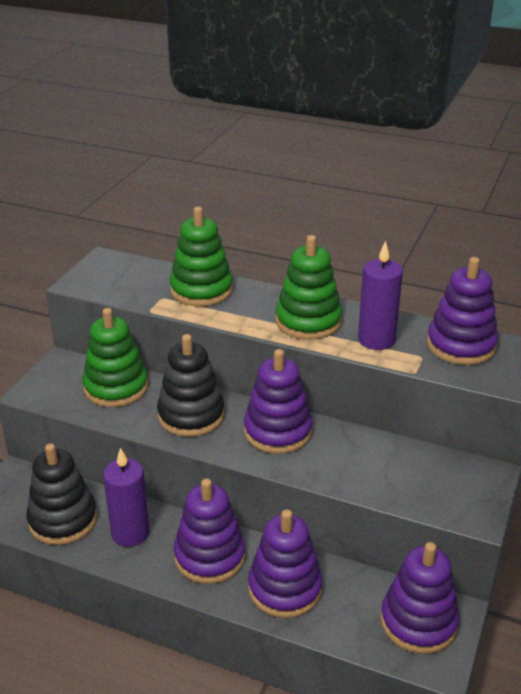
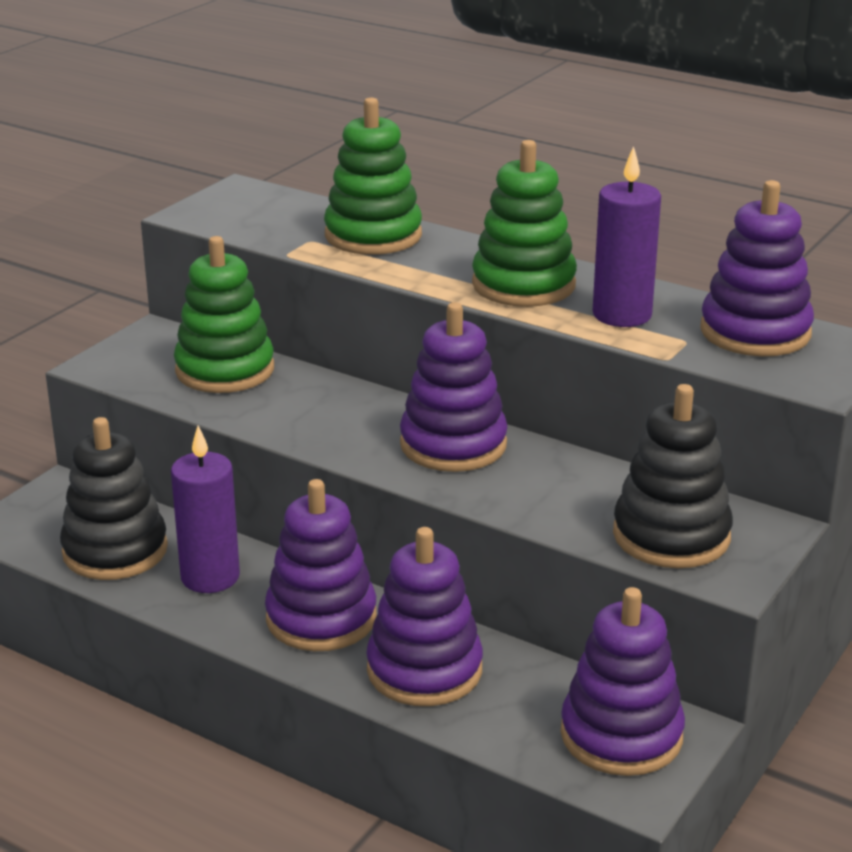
camera: 10 degrees right, 5 degrees down
black stacking toy [157,334,224,437] -> black stacking toy moved to [613,384,733,568]

